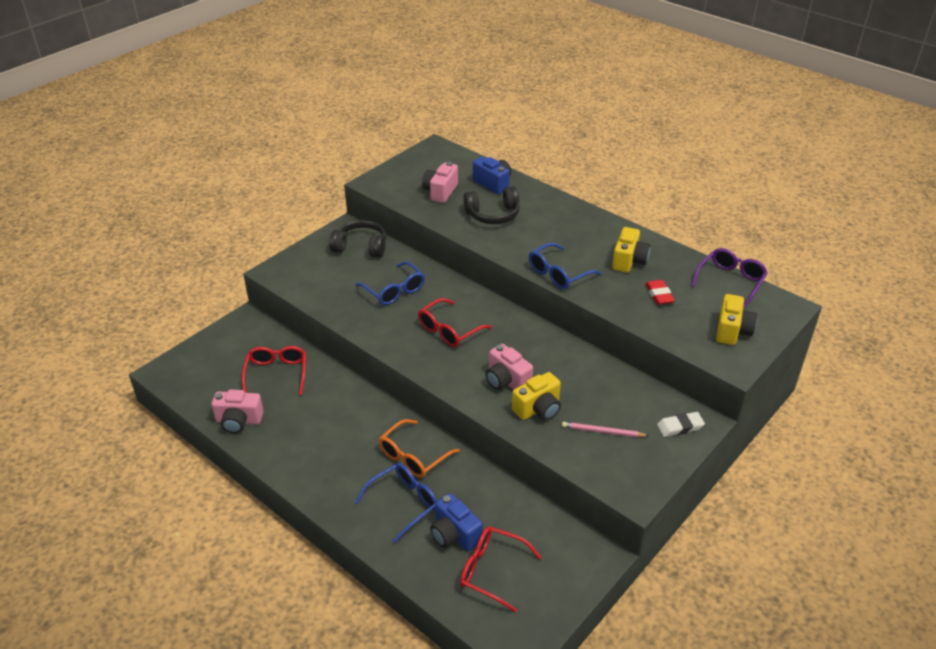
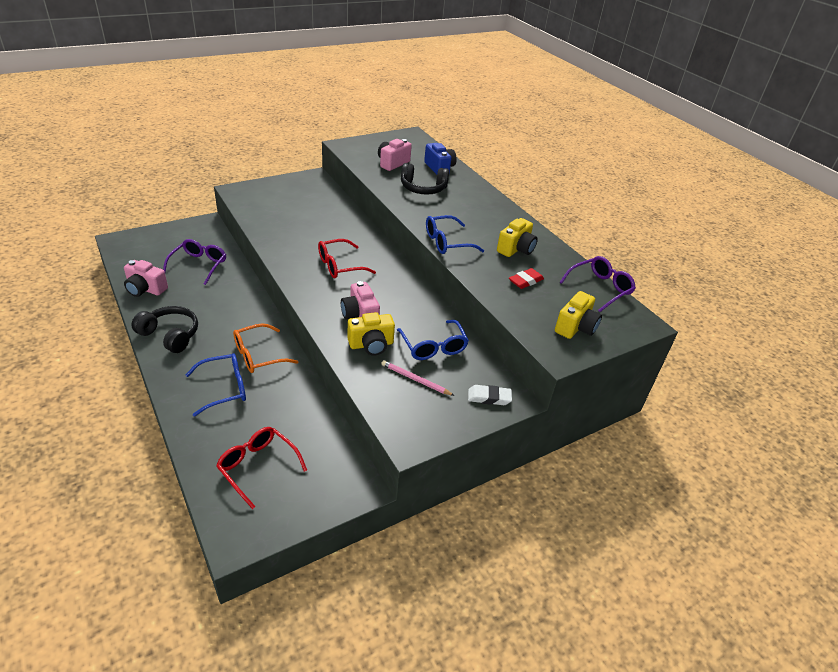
camera: 15 degrees right, 0 degrees up
red glasses [242,346,306,395] -> purple glasses [163,239,226,285]
black headphones [329,220,386,258] -> black headphones moved to [131,306,198,353]
blue glasses [355,261,425,305] -> blue glasses moved to [397,320,469,360]
blue camera [430,493,483,551] -> none
red eraser [645,280,675,305] -> red eraser turned 45 degrees clockwise [509,268,544,289]

